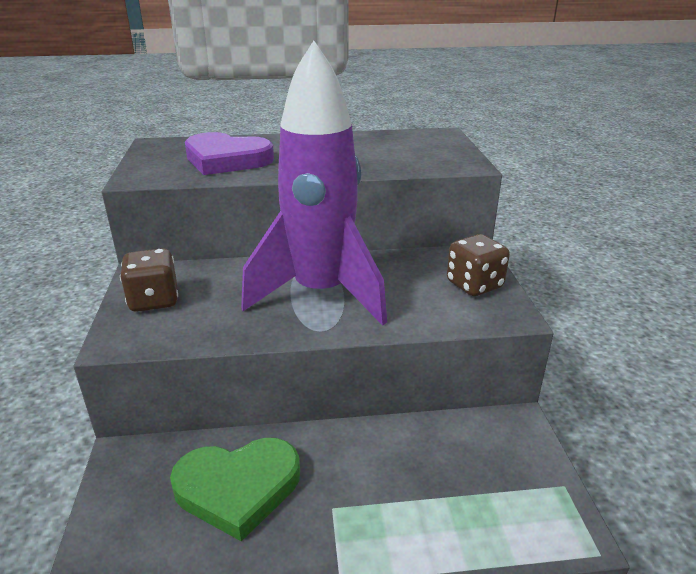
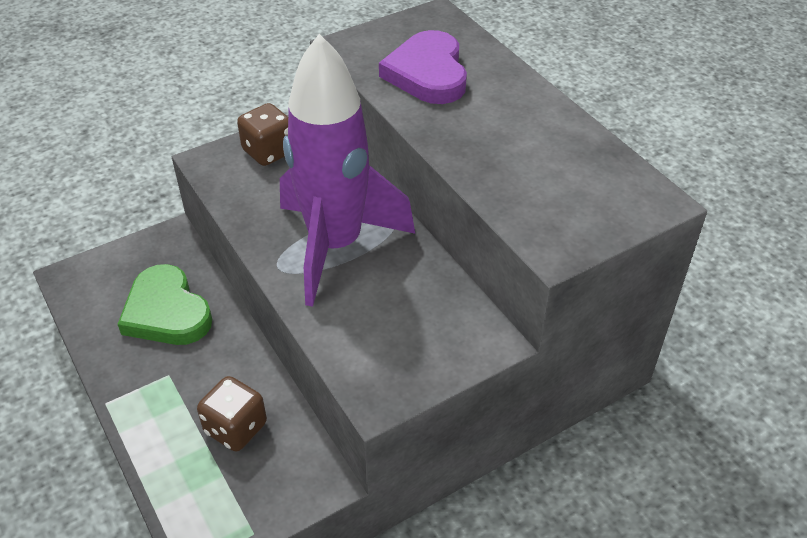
camera: 65 degrees right, 15 degrees up
brown dice [447,234,510,296] -> brown dice moved to [197,376,267,452]

